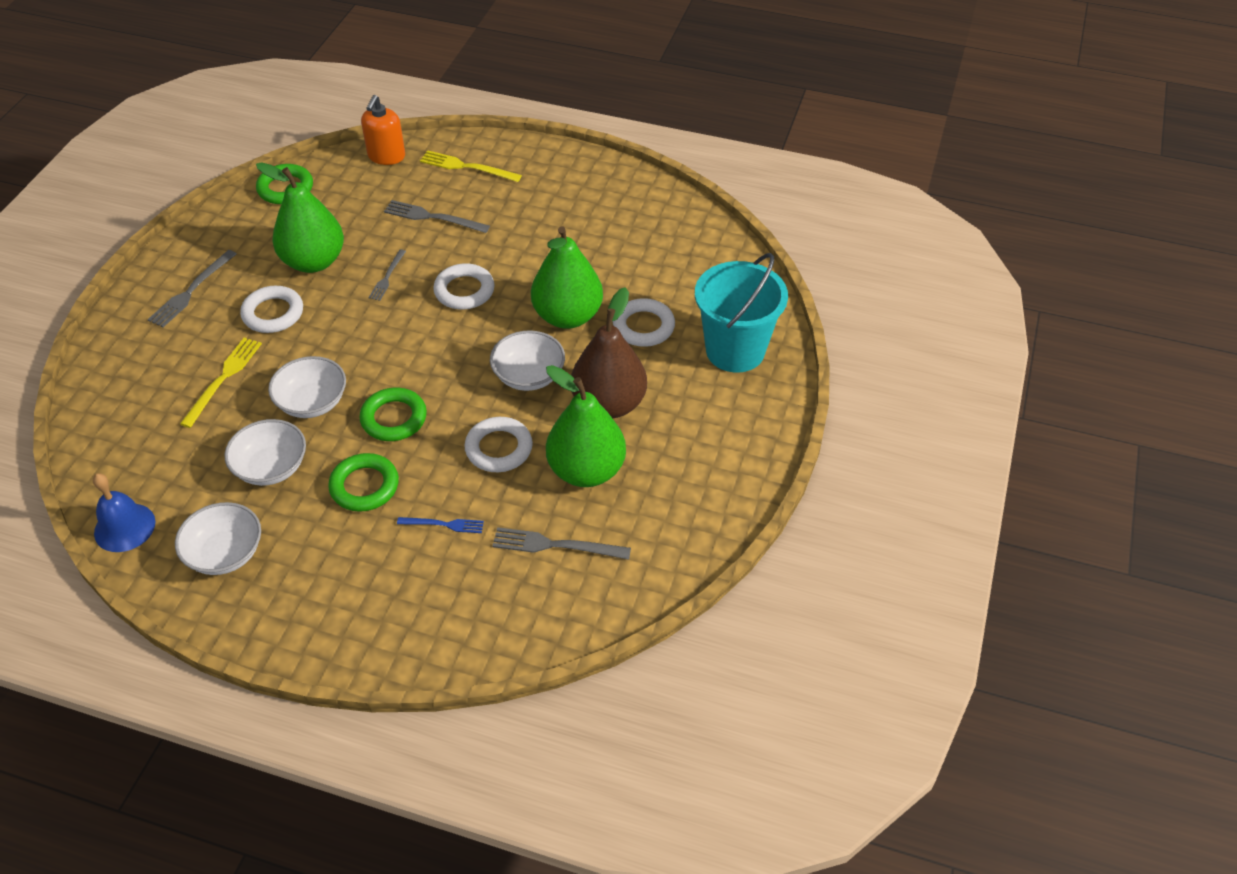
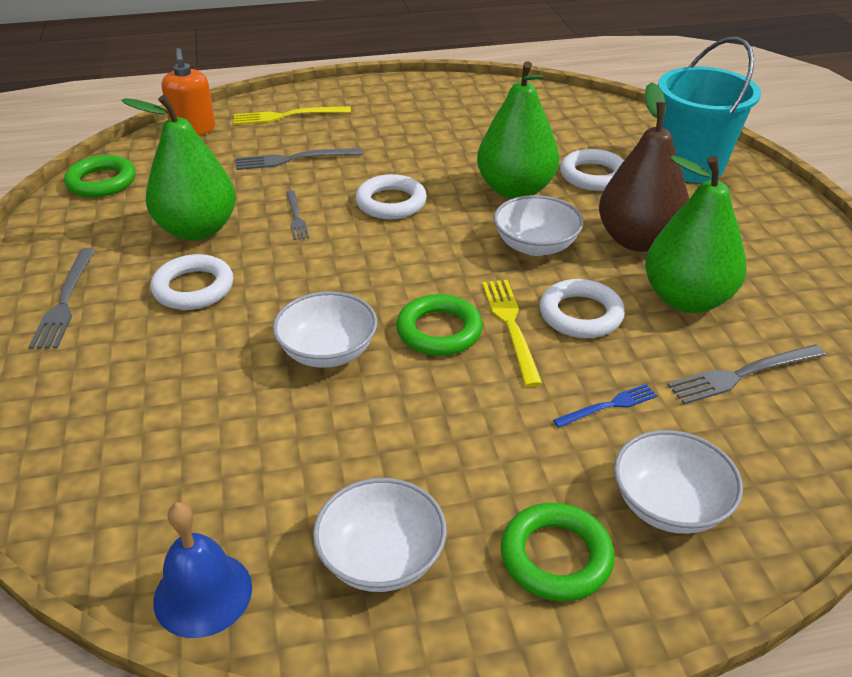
camera: 30 degrees left, 10 degrees down
yellow fork [180,338,262,428] -> yellow fork moved to [482,280,543,387]
white bowl [224,419,306,486] -> white bowl moved to [614,430,743,534]
green ring [328,453,399,512] -> green ring moved to [501,503,614,602]

